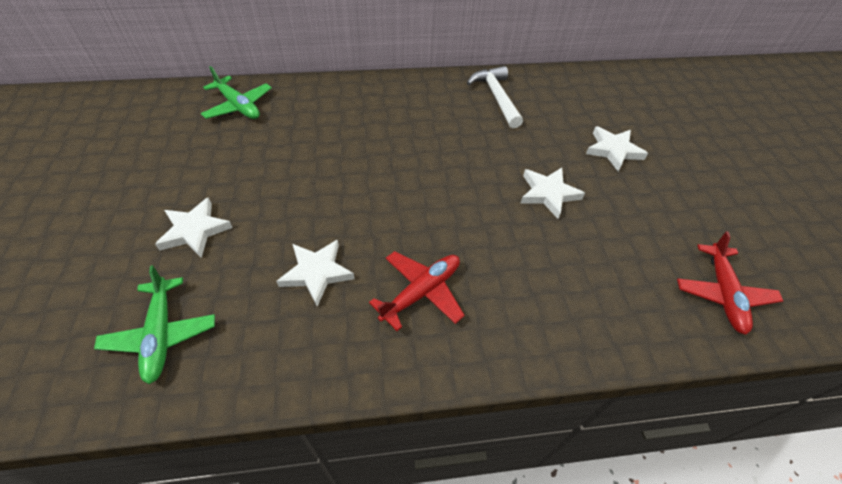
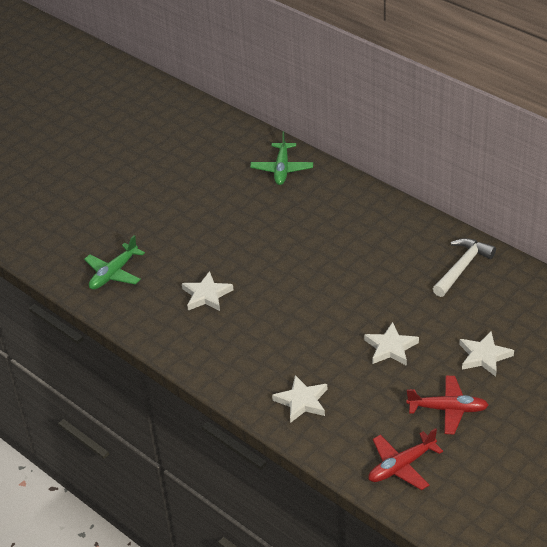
camera: 55 degrees right, 10 degrees down
white star [155,197,233,258] -> white star moved to [272,375,328,423]
red plane [369,251,465,331] -> red plane moved to [406,375,489,434]

